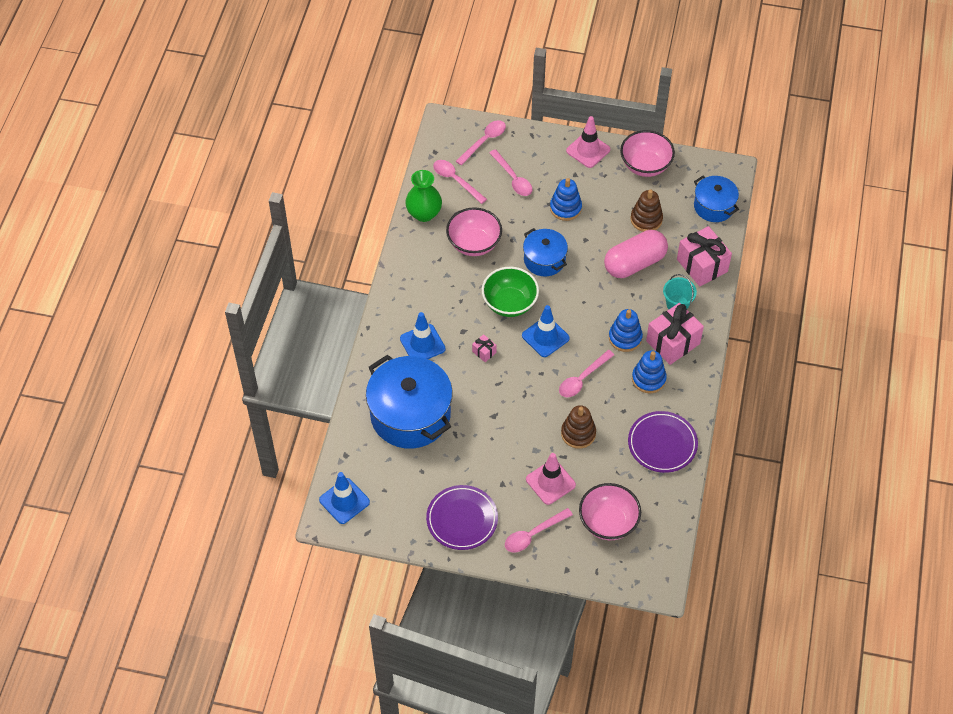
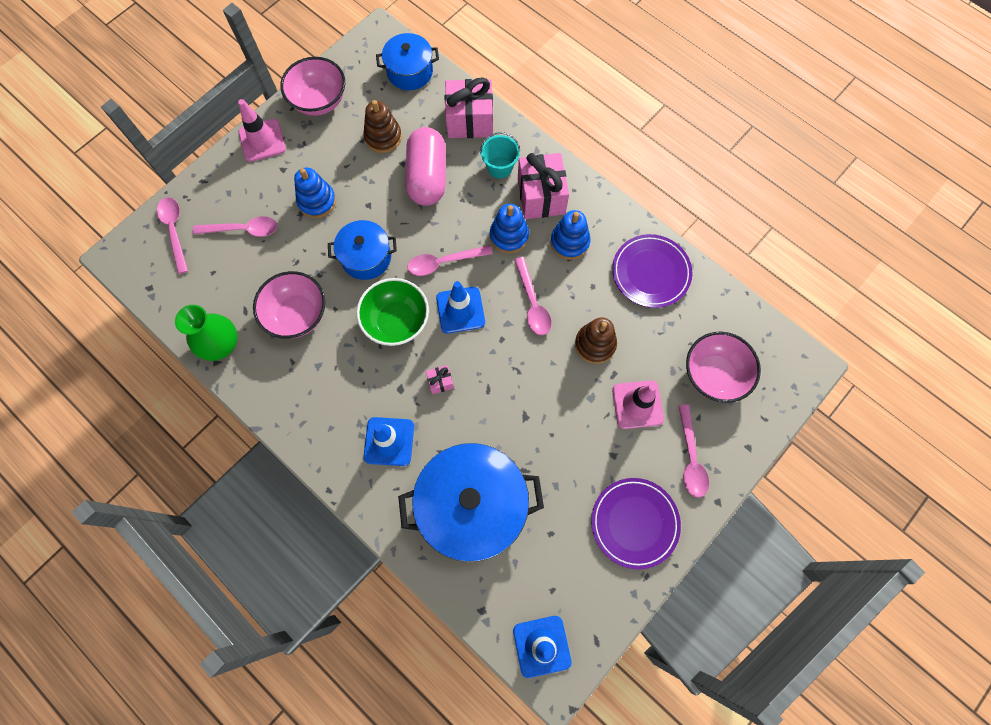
camera: 60 degrees left, 15 degrees up
pink spoon [433,160,487,204] -> pink spoon moved to [407,245,493,276]

